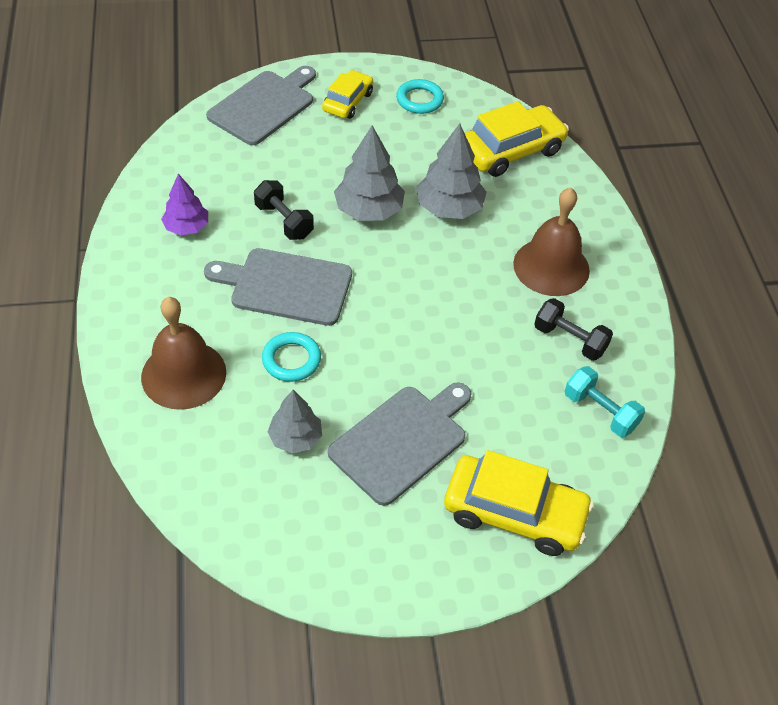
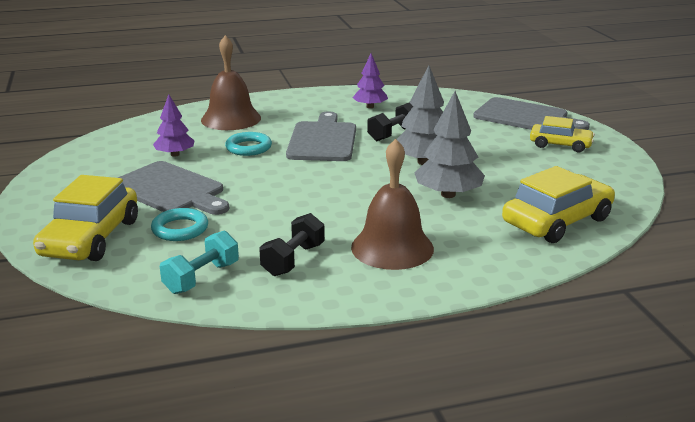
camera: 85 degrees right, 25 degrees down
grey tree [268,390,322,454] -> purple tree [153,94,194,157]
turquoise ring [396,79,444,114] -> turquoise ring moved to [151,208,208,241]
yellow car [465,101,569,177] -> yellow car turned 90 degrees counterclockwise [502,166,615,243]

